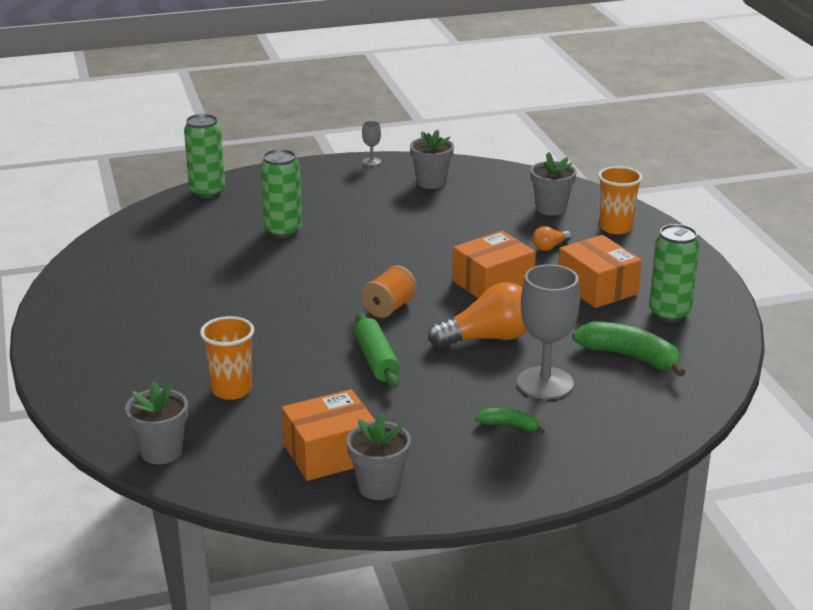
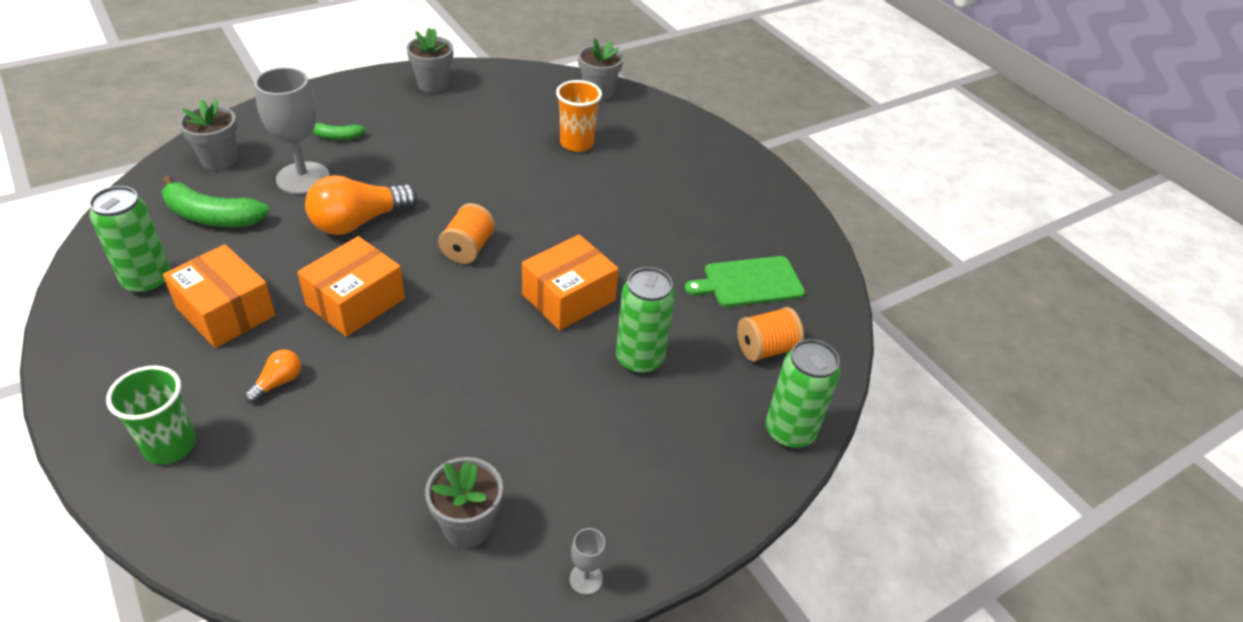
camera: 160 degrees right, 15 degrees up
orange box [282,389,375,481] -> orange box moved to [522,235,619,330]
green rolling pin [354,313,400,388] -> none
grey flower pot [530,152,577,216] -> grey flower pot moved to [179,99,237,170]
orange cup [598,166,642,234] -> green cup [106,365,196,464]
none -> green cutting board [685,256,805,307]
none -> orange spool [737,307,804,362]

